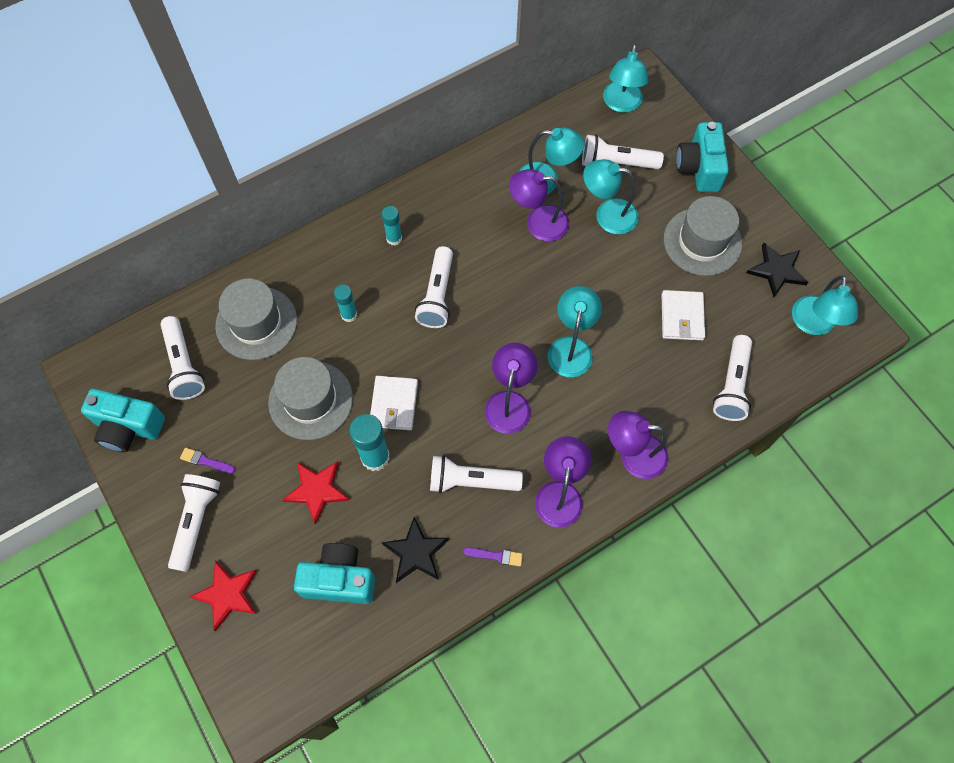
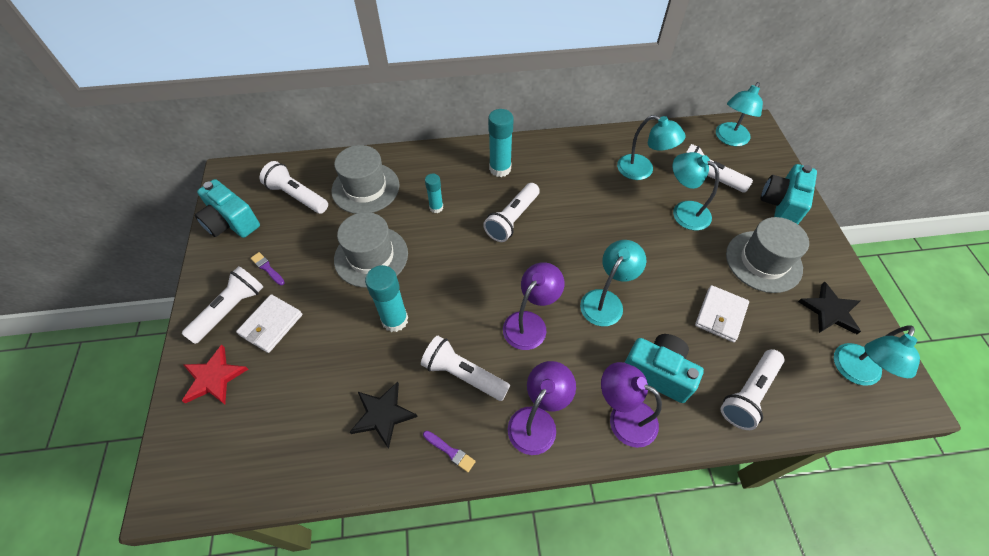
camera: 25 degrees right, 10 degrees down
white flashlight [160,316,205,400] -> white flashlight turned 120 degrees clockwise [260,161,328,214]
red star [282,461,350,525] -> none
turquoise camera [294,543,375,604] -> turquoise camera moved to [625,334,704,403]
white wallet [370,376,418,430] -> white wallet moved to [236,294,302,353]
turquoise glue stick [382,206,402,246] -> turquoise glue stick [488,109,514,177], size x1.66
purple lamp [509,169,569,241] -> none

